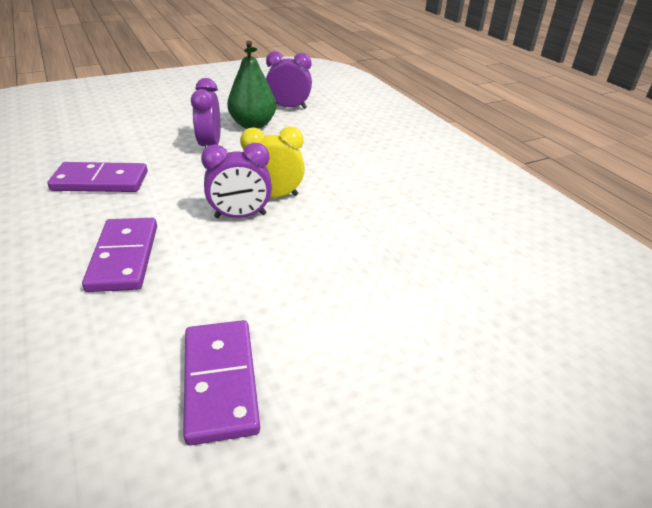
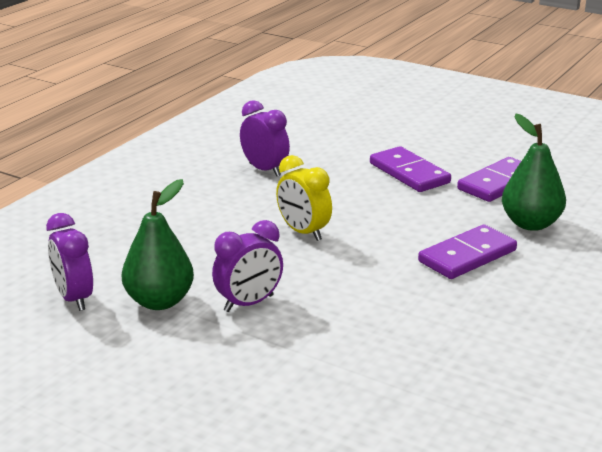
camera: 120 degrees left, 10 degrees down
purple domino [47,162,148,192] -> purple domino moved to [370,146,451,192]
purple clock [201,143,272,218] -> purple clock moved to [240,100,290,176]
none -> green pear [502,114,566,231]

